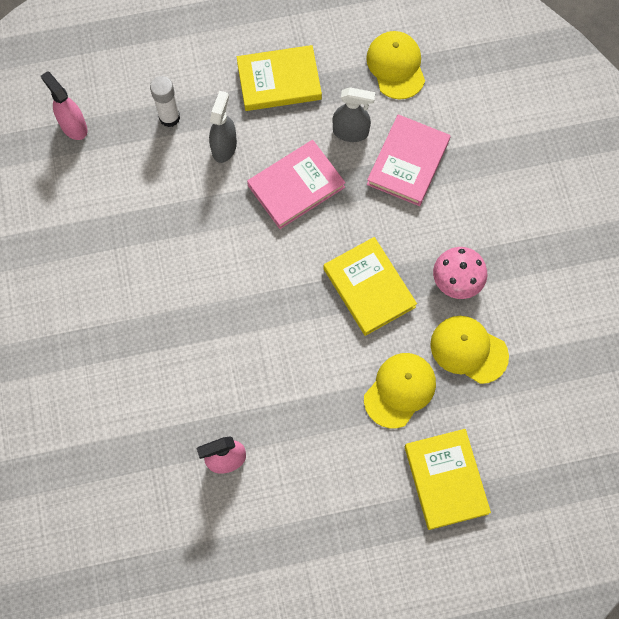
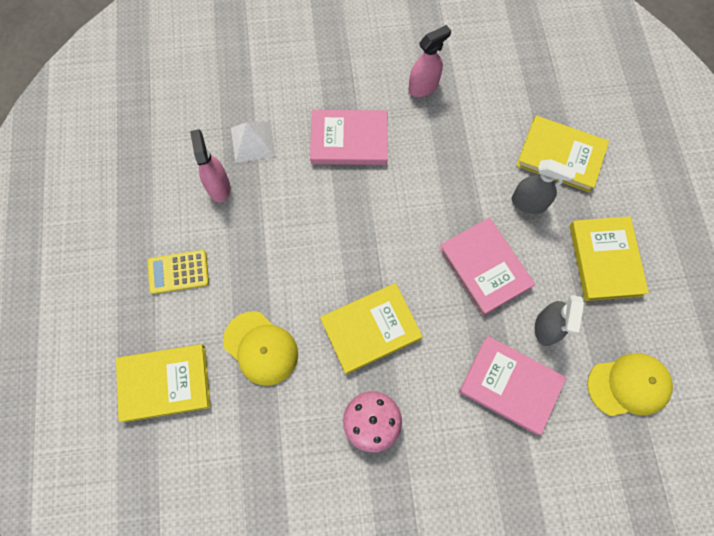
camera: 95 degrees right, 0 degrees up
pink spray bottle [41,71,88,140] -> pink spray bottle moved to [409,25,451,97]
white glue stick [150,76,180,127] -> yellow book [516,116,609,192]
yellow cap [430,316,509,384] -> none
none -> yellow calculator [148,250,209,294]
none -> white pyramid [231,121,276,163]
none -> pink book [310,110,388,165]

